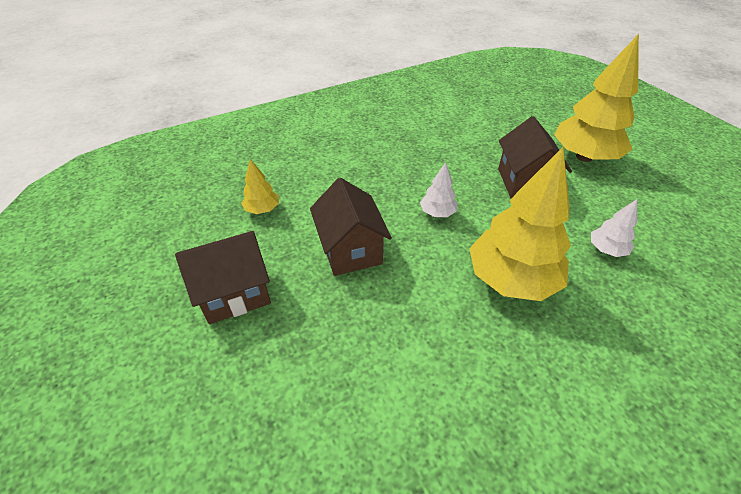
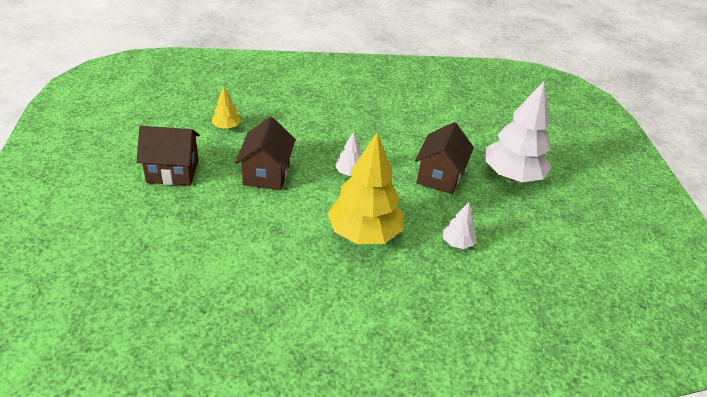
camera: 20 degrees right, 5 degrees down
yellow tree [554,34,639,162] -> white tree [485,81,552,182]

